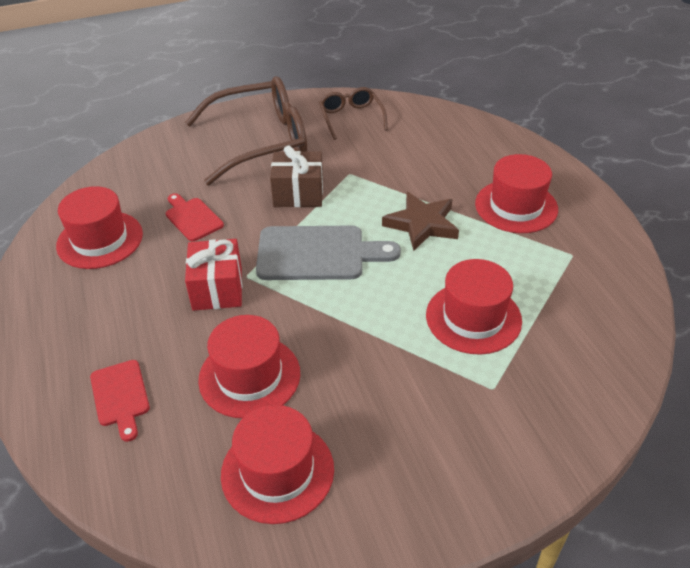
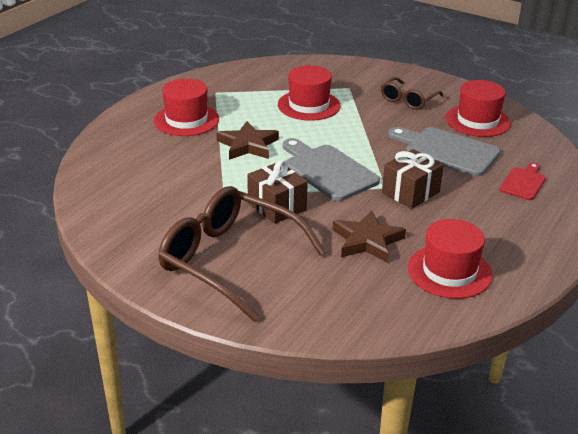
camera: 130 degrees left, 10 degrees down
red cutting board [166,193,224,241] -> brown star [333,210,406,263]
red gift [185,239,242,311] -> brown gift [382,149,444,209]
red hat [198,315,300,418] -> grey cutting board [388,127,500,176]
brown glasses [319,87,388,140] -> brown glasses moved to [381,77,443,110]

